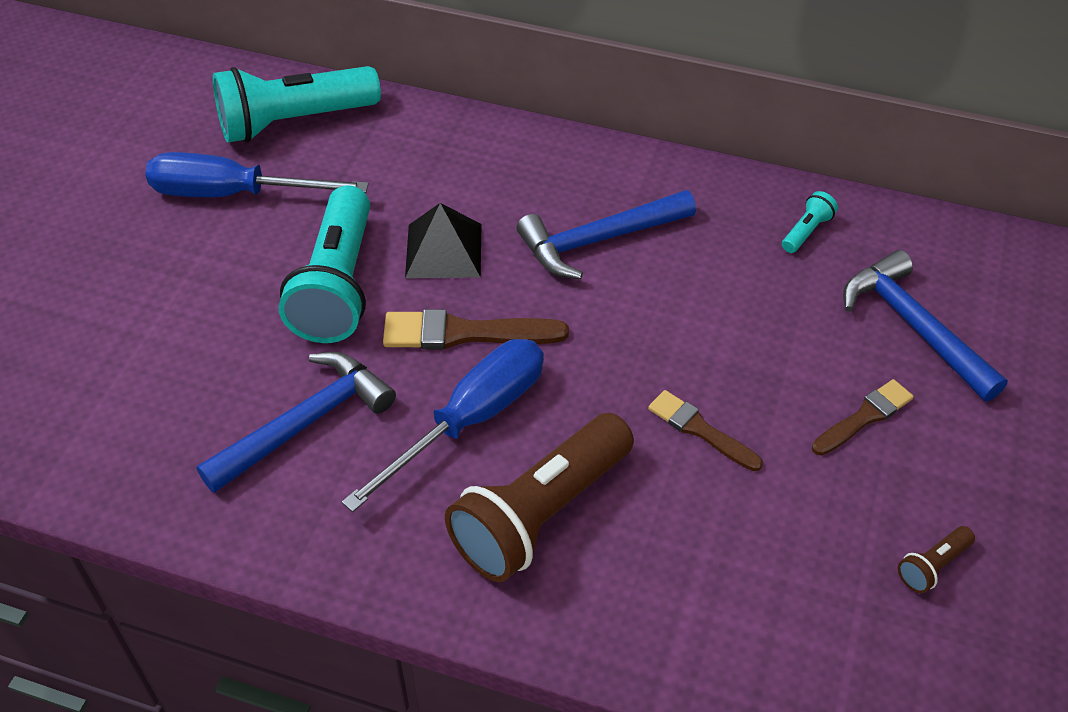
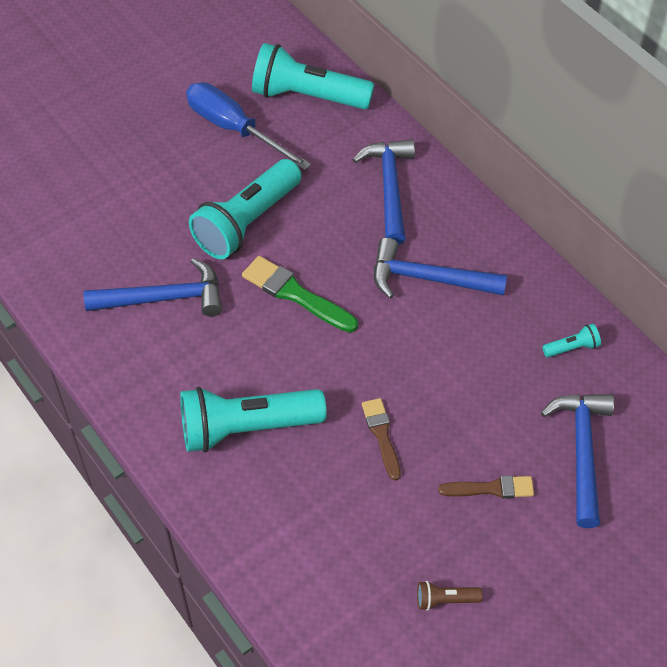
camera: 35 degrees right, 5 degrees up
blue screwdriver [342,339,544,512] -> none
brown brush [383,309,569,349] -> green brush [242,256,358,333]
black pyramid [405,203,482,278] -> none
brown flashlight [445,413,634,582] -> turquoise flashlight [180,387,327,452]
none -> blue hammer [352,139,415,245]

